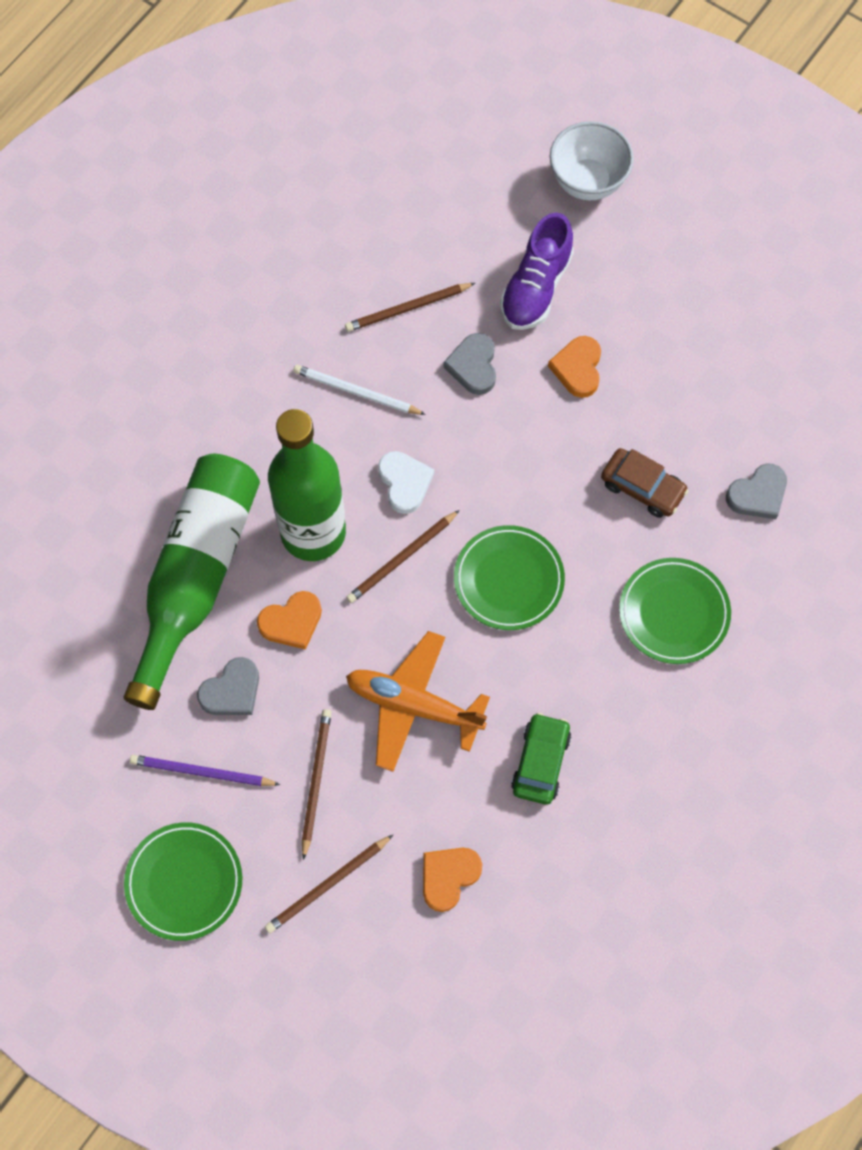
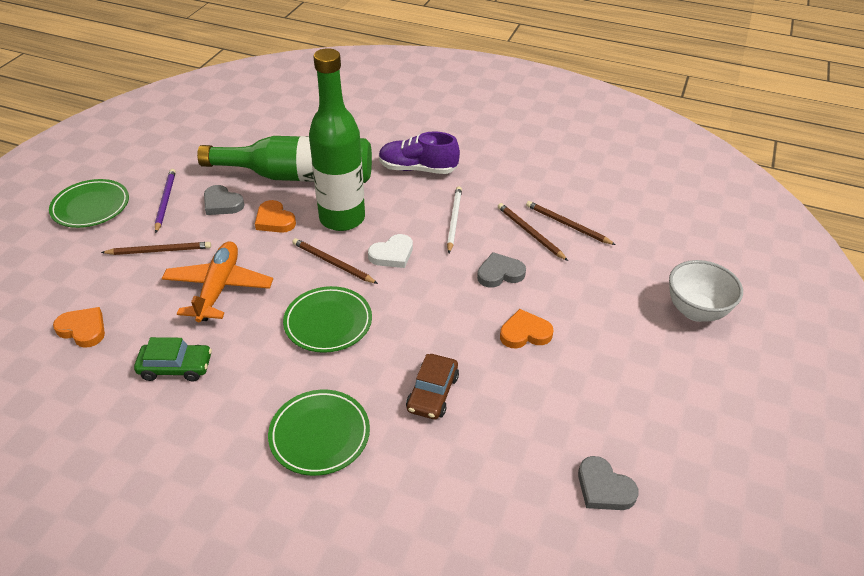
camera: 75 degrees right, 25 degrees down
brown pencil [265,835,393,933] -> brown pencil moved to [526,201,616,245]
purple shoe [500,212,574,330] -> purple shoe moved to [379,131,460,174]
grey heart [726,463,787,519] -> grey heart moved to [578,456,639,510]

